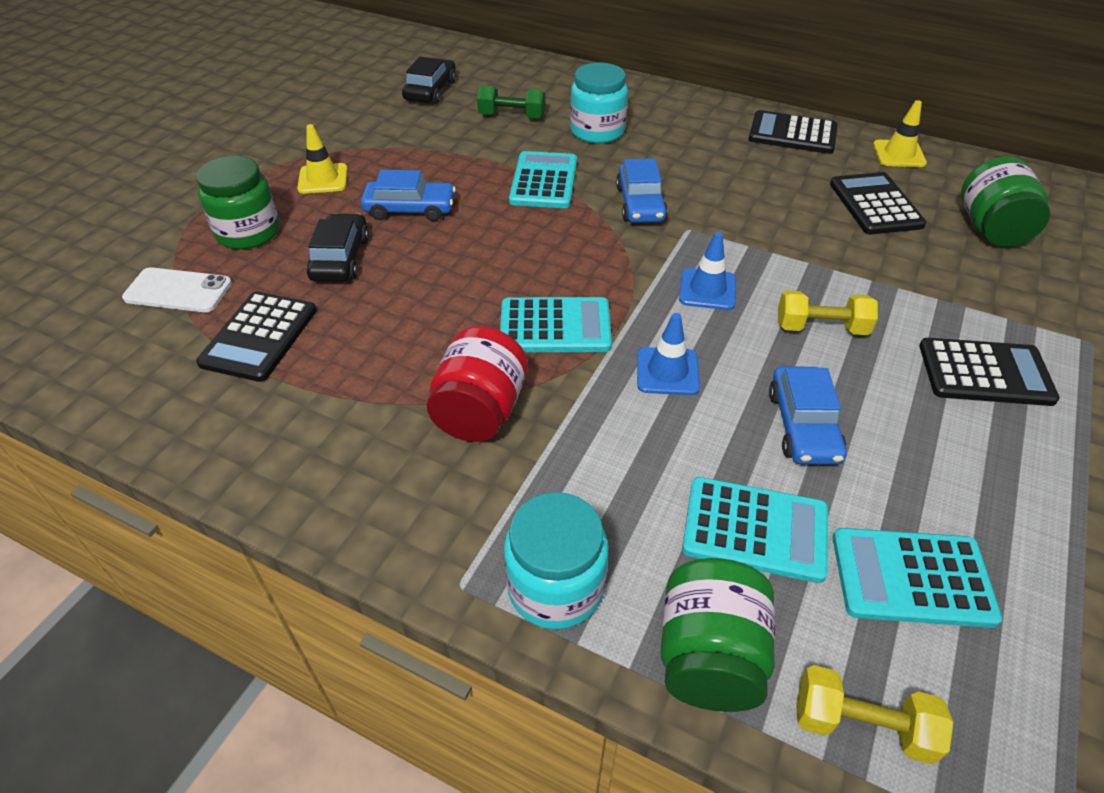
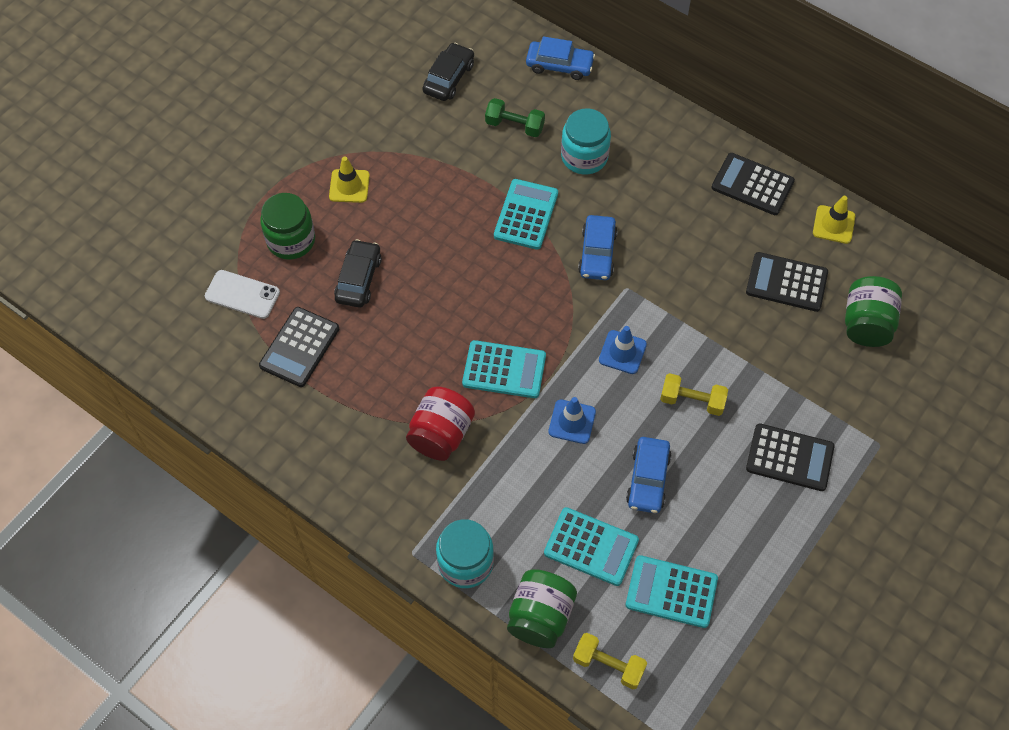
camera: 10 degrees right, 15 degrees up
blue car [361,170,456,221] -> blue car moved to [526,36,595,80]
black calculator [830,172,926,234] -> black calculator turned 75 degrees counterclockwise [746,252,828,312]

